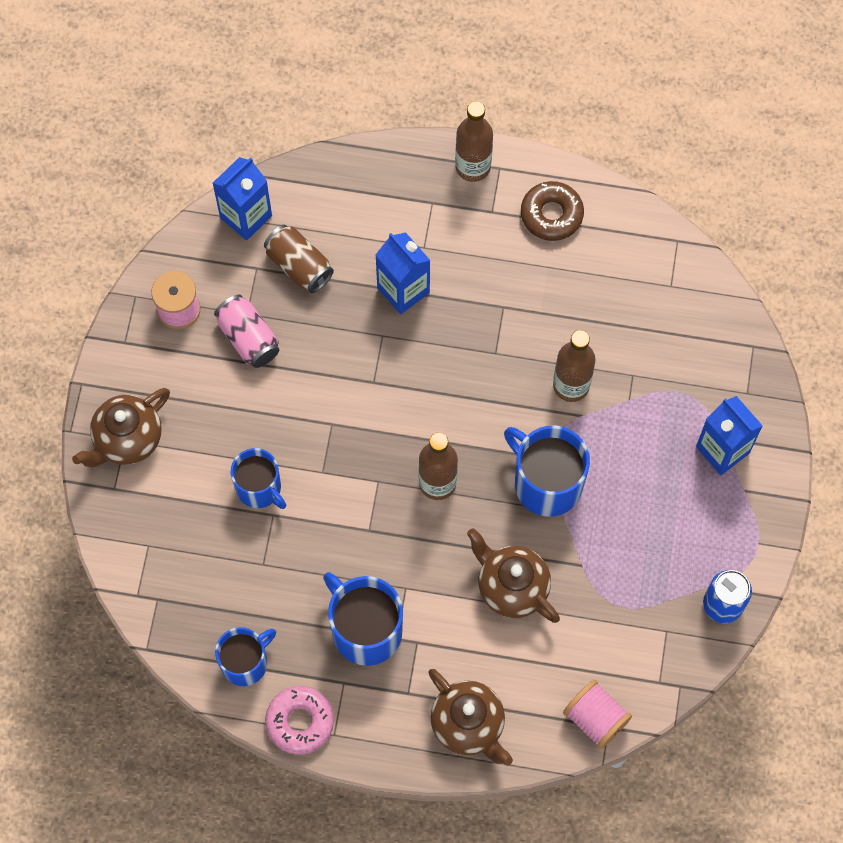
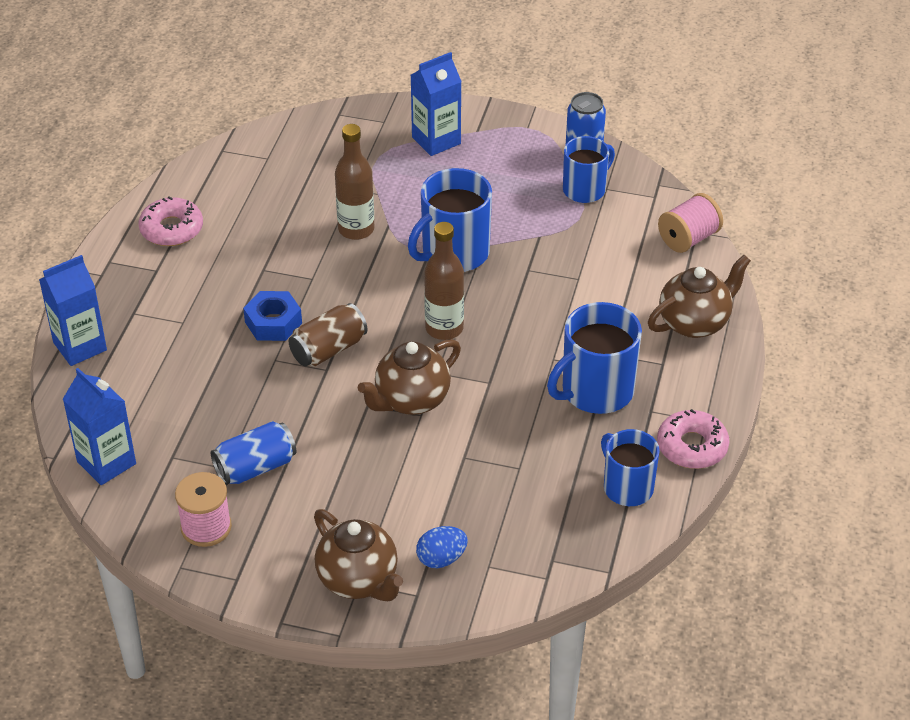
camera: 85 degrees left, 25 degrees down
pink can [214,295,279,368] -> blue can [211,421,296,485]
blue mug [231,448,286,509] -> blue mug moved to [563,136,615,203]
brown can [264,225,334,293] -> brown can moved to [289,303,367,367]
blue carton [375,232,431,314] -> blue carton moved to [39,255,107,366]
brown bottle [455,101,493,182] -> none
brown teapot [467,528,560,623] -> brown teapot moved to [358,339,461,415]
brown donut [521,181,584,241] -> pink donut [139,197,203,246]
none -> blue nut [243,291,302,341]
none -> blue egg [416,526,468,568]

